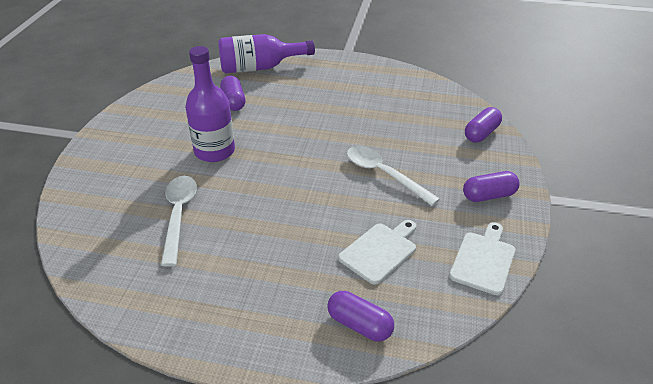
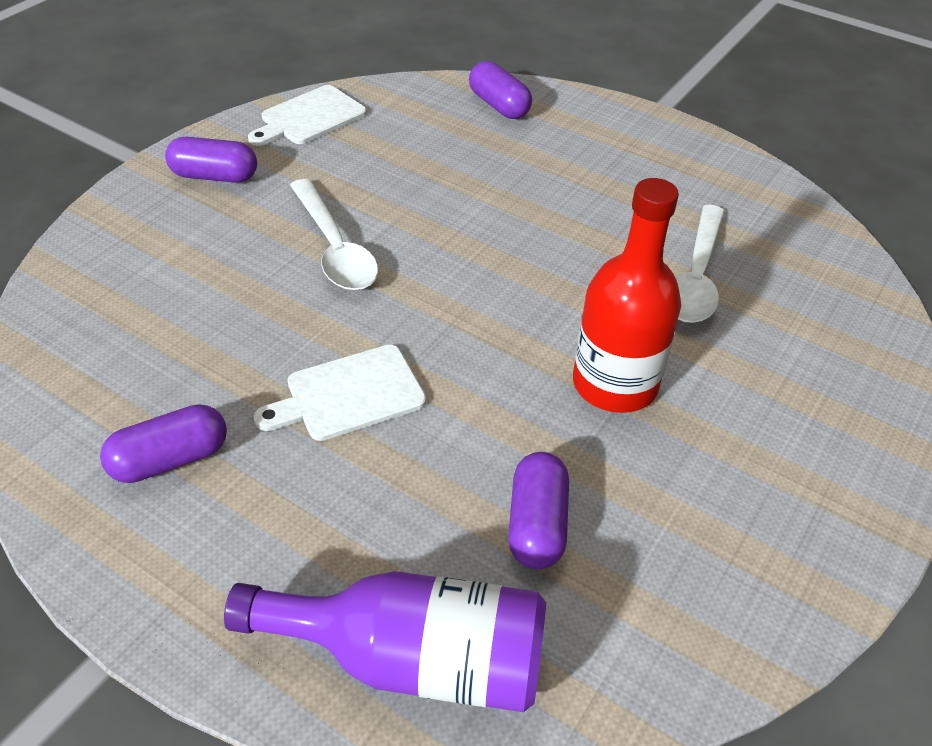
camera: 160 degrees left, 5 degrees up
purple bottle [185,46,235,162] -> red bottle [573,178,681,413]
white cutting board [338,220,416,285] -> white cutting board moved to [254,345,426,441]
purple capsule [465,107,502,142] -> purple capsule moved to [100,404,227,483]

